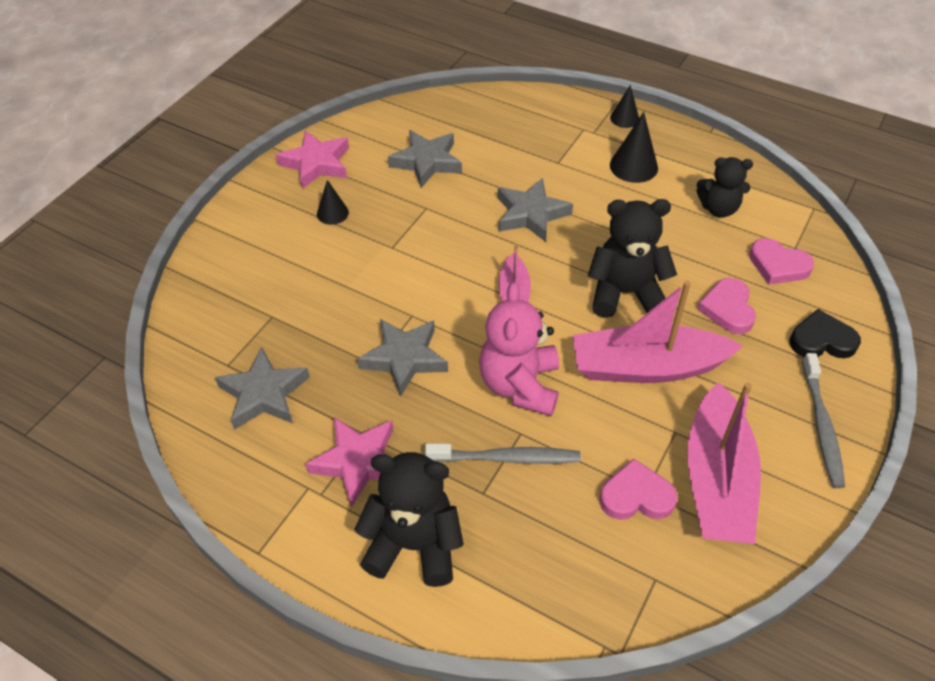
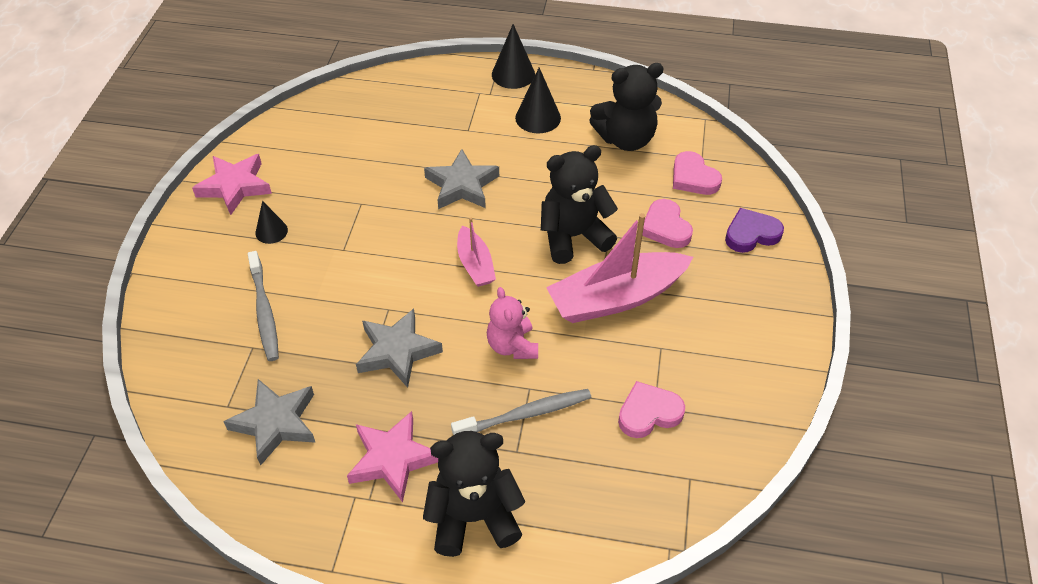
camera: 20 degrees left, 0 degrees up
grey star [388,130,462,188] -> none
pink teddy bear [479,282,559,416] -> pink teddy bear [487,287,538,359], size x0.66
black cone [610,85,639,128] -> black cone [492,24,535,89], size x1.58
pink boat [687,382,761,544] -> none
black teddy bear [696,157,753,217] -> black teddy bear [589,63,664,151], size x1.51
pink heart [749,238,814,285] -> pink heart turned 45 degrees clockwise [673,151,722,195]
black heart [790,309,861,358] -> purple heart [725,208,784,253]
grey toothbrush [802,353,845,488] -> grey toothbrush moved to [248,251,279,361]

